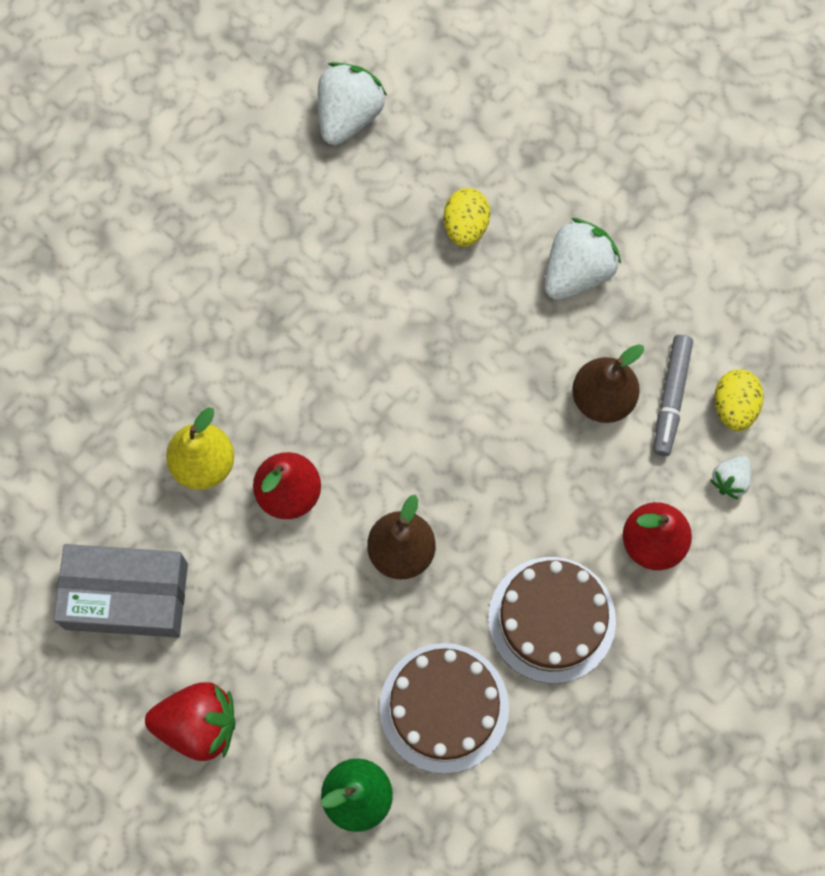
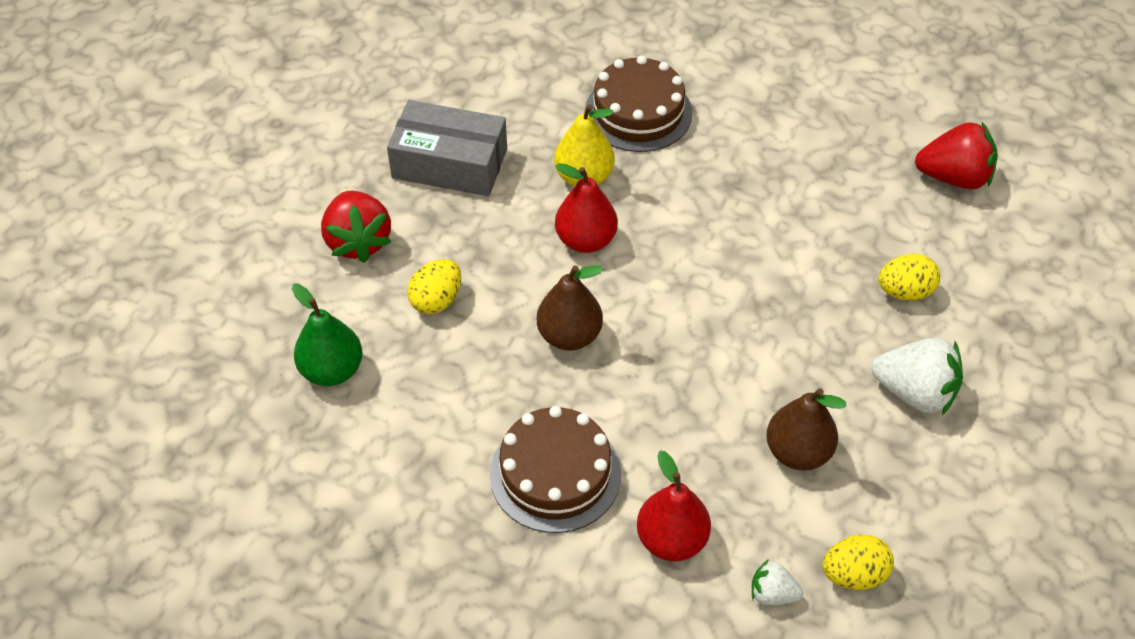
camera: 70 degrees right, 20 degrees down
grey box [54,544,188,638] -> grey box turned 60 degrees counterclockwise [387,100,507,196]
white strawberry [318,62,387,145] -> red strawberry [915,122,998,189]
brown cake [380,643,509,774] -> brown cake moved to [585,55,692,152]
grey marker [654,335,693,456] -> none
none -> yellow egg [407,259,461,314]

